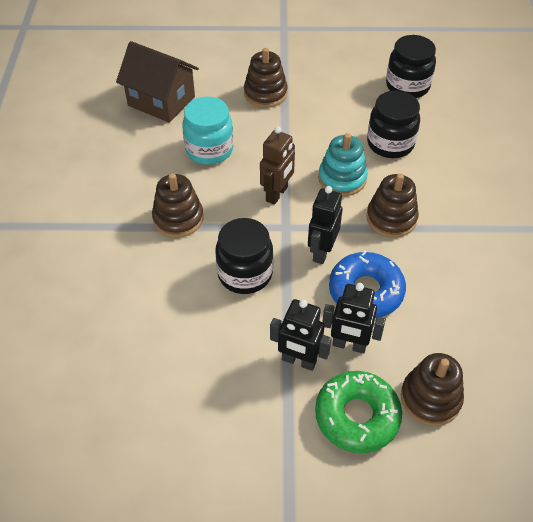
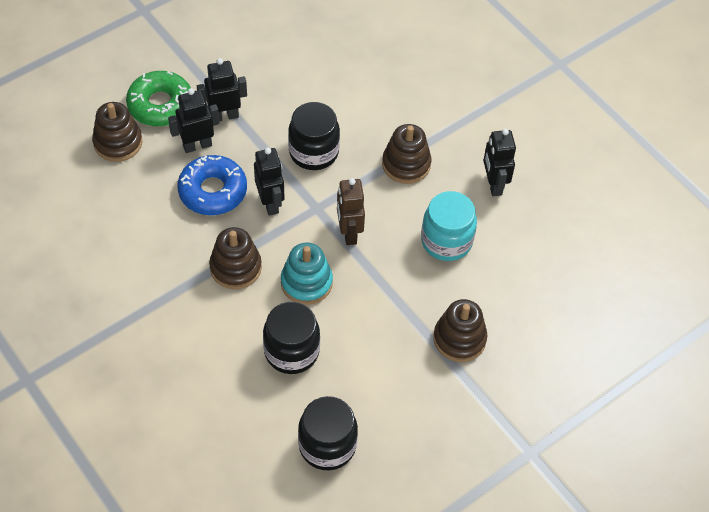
camera: 140 degrees right, 5 degrees up
brown house [116,41,199,123] -> none
none -> black robot [483,129,516,196]

